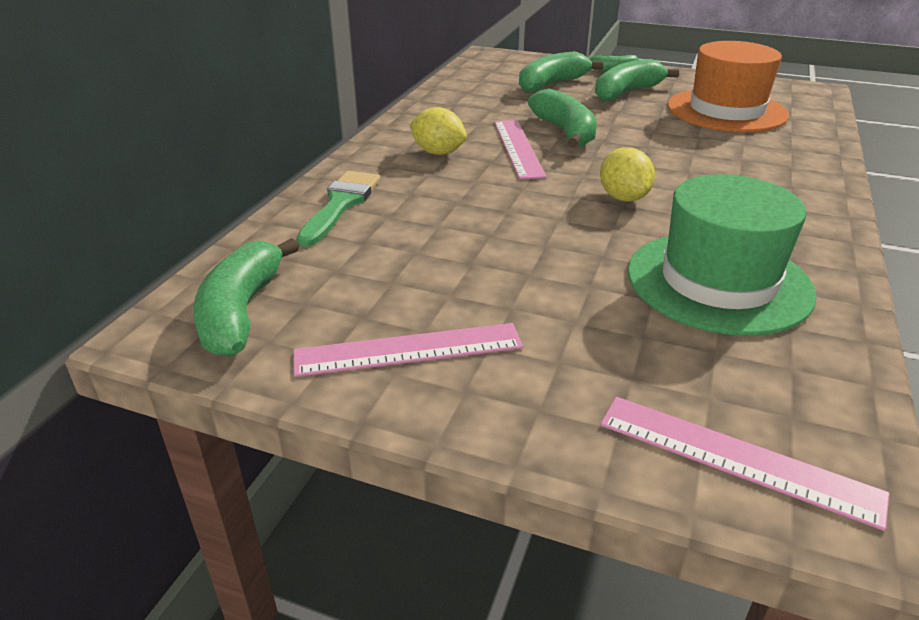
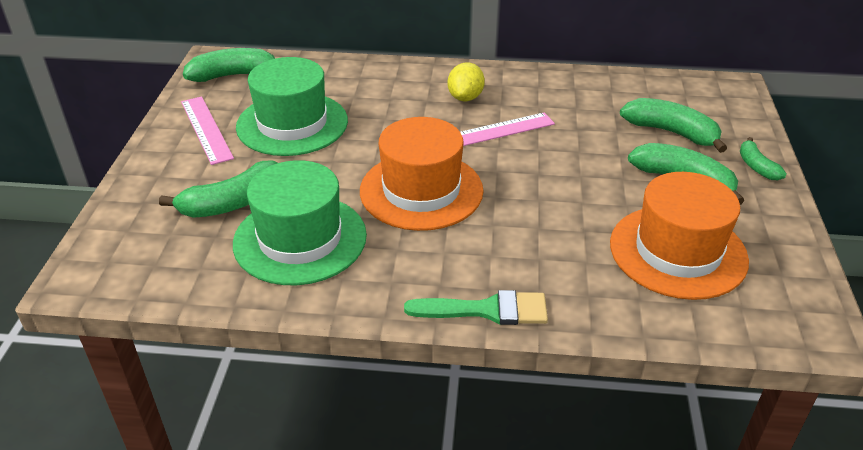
camera: 75 degrees right, 5 degrees up
green brush [297,171,381,247] -> green brush moved to [404,290,548,325]
green banana [528,89,597,148] -> green banana moved to [159,161,277,218]
yellow lemon [600,147,655,201] -> orange hat [360,117,483,231]
pink ruler [600,397,890,531] -> none
none -> green hat [236,57,348,156]

